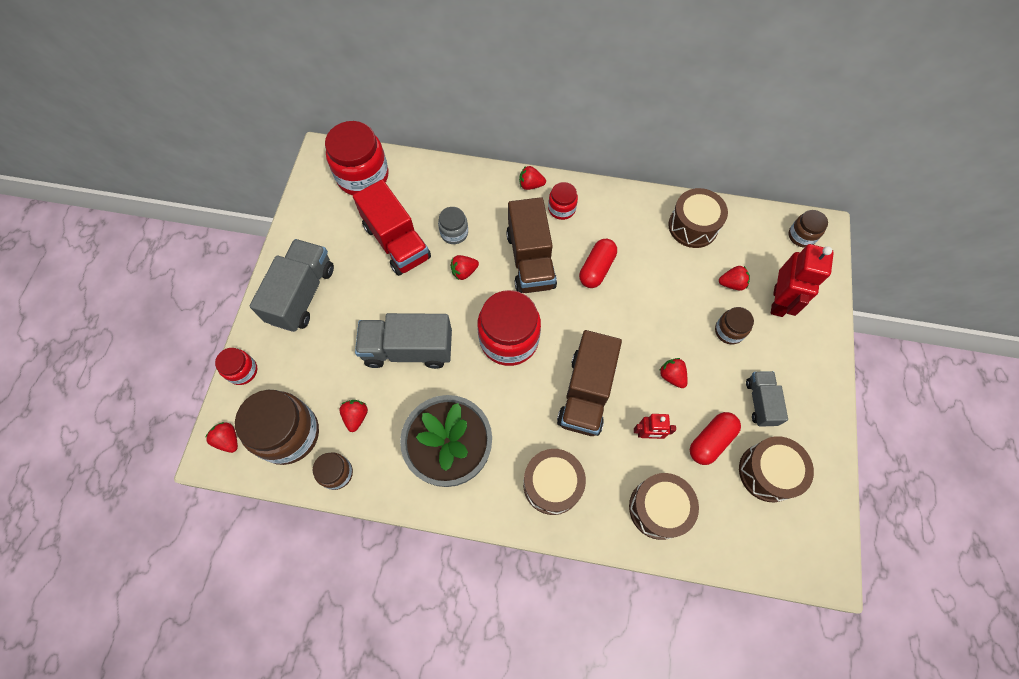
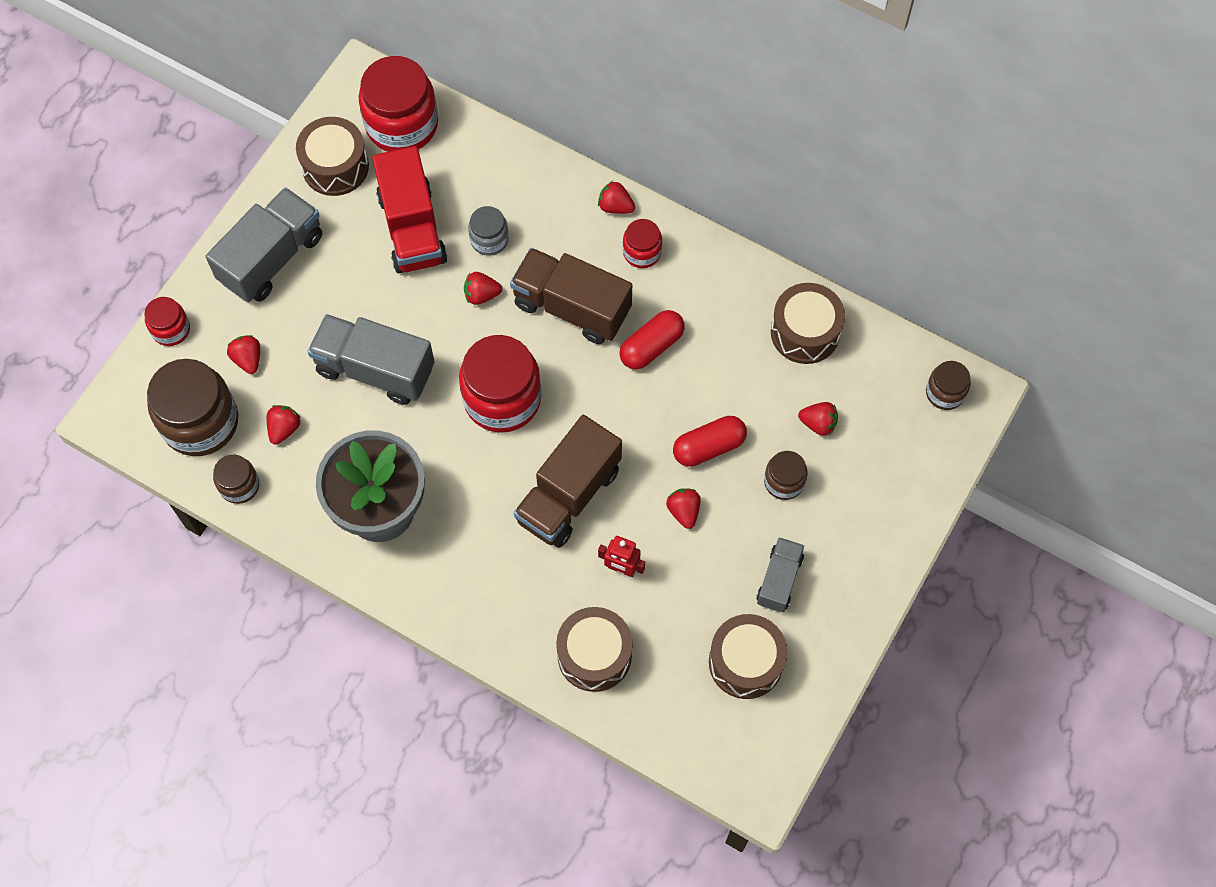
camera: 20 degrees right, 0 degrees up
red strawberry [205,422,238,453] -> red strawberry moved to [227,335,260,374]
brown truck [506,197,557,293] -> brown truck turned 105 degrees clockwise [510,248,632,344]
brown drum [523,449,586,515] -> brown drum moved to [296,117,369,196]
red capsule [690,412,741,465] -> red capsule moved to [673,416,747,467]
red robot [771,244,834,317] -> none

